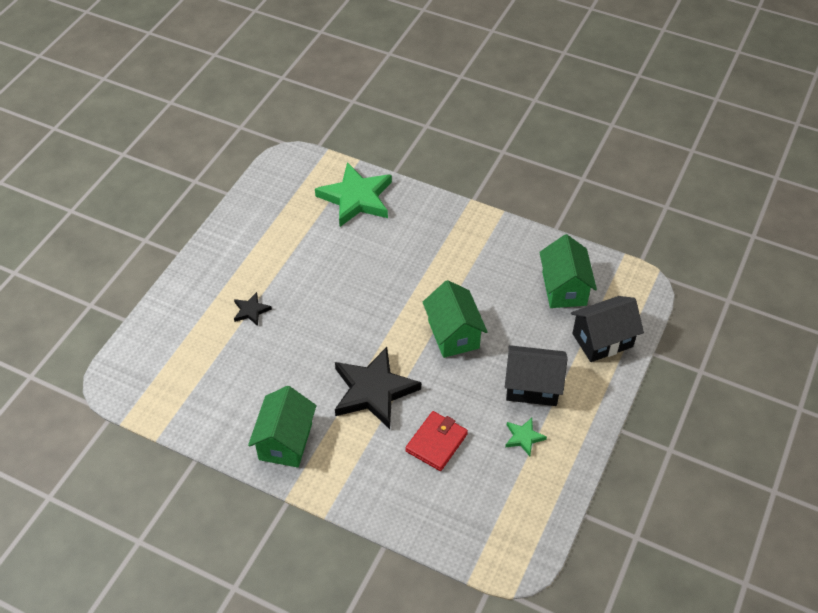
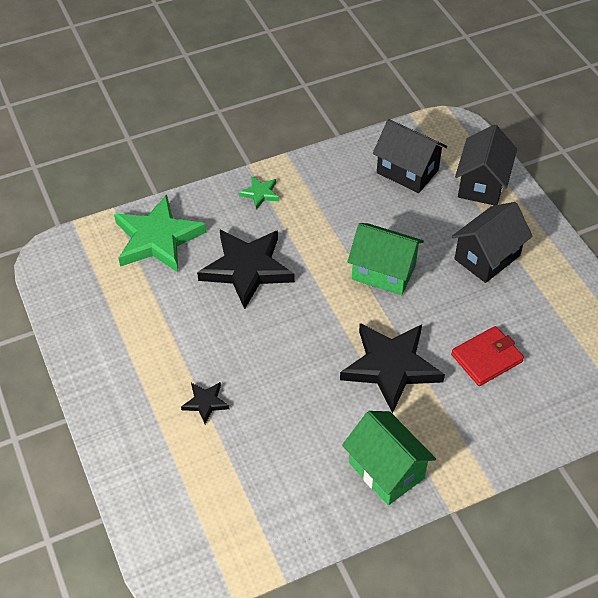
camera: 50 degrees left, 0 degrees up
red wallet [405,411,468,471] -> red wallet turned 75 degrees clockwise [451,326,524,386]
green star [505,418,547,456] -> green star moved to [239,176,279,209]
green house [539,234,597,308] -> black house [373,119,447,193]
none -> black star [197,230,295,309]

